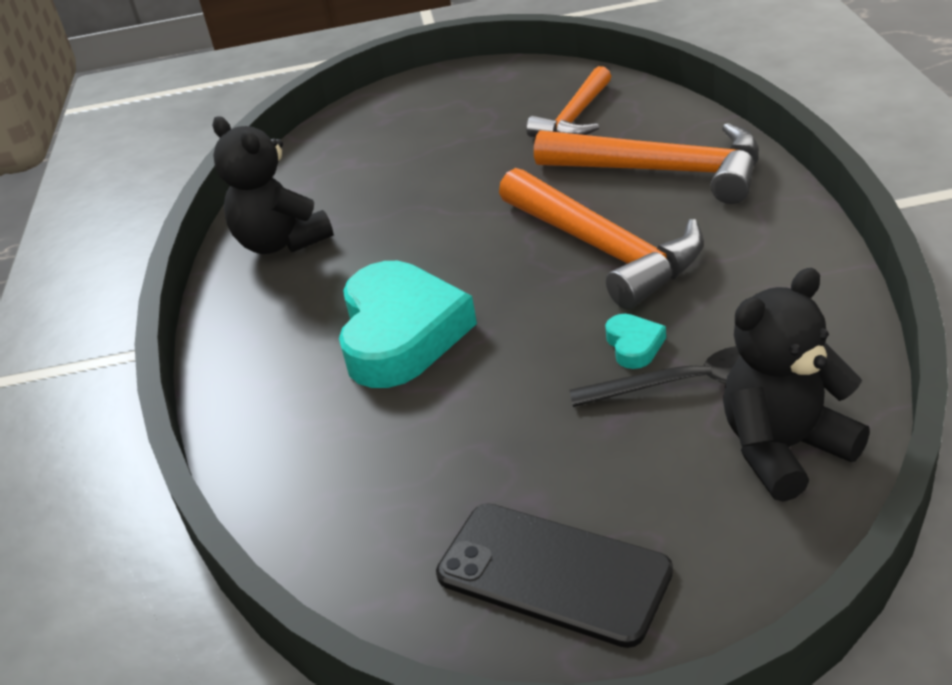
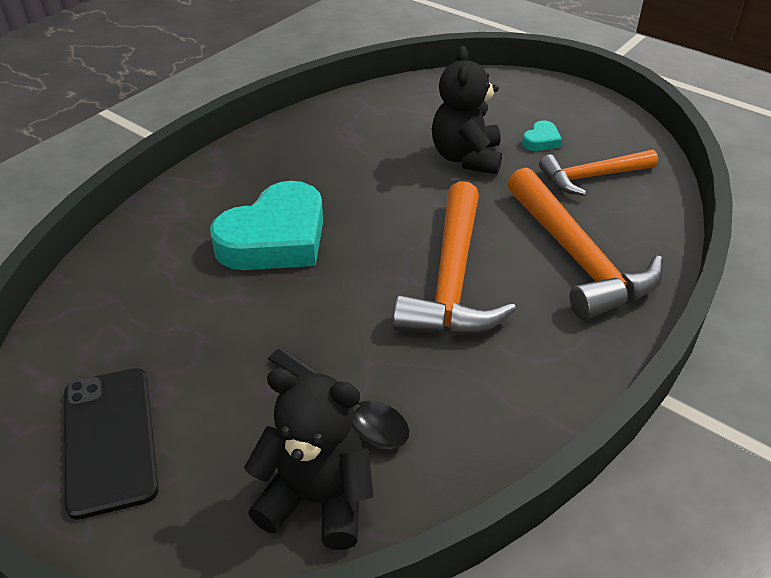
camera: 40 degrees right, 5 degrees up
black teddy bear [212,116,333,254] -> black teddy bear moved to [432,46,502,175]
turquoise heart [605,314,666,369] -> turquoise heart moved to [522,121,562,151]

